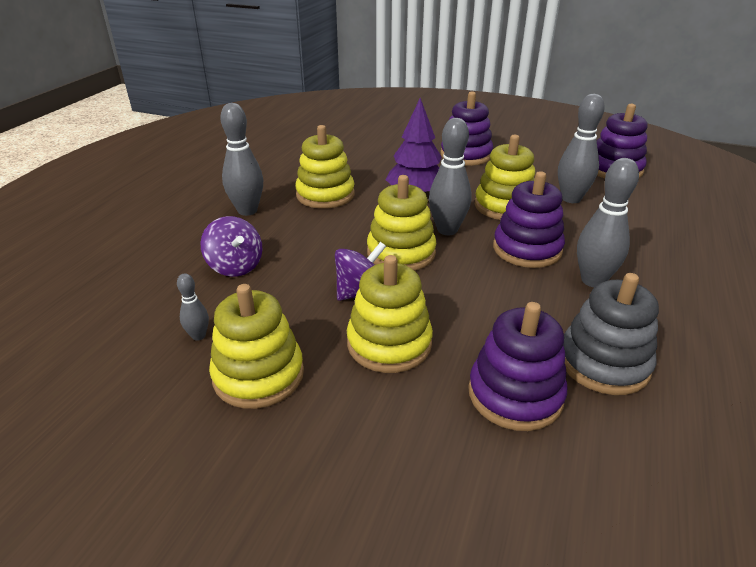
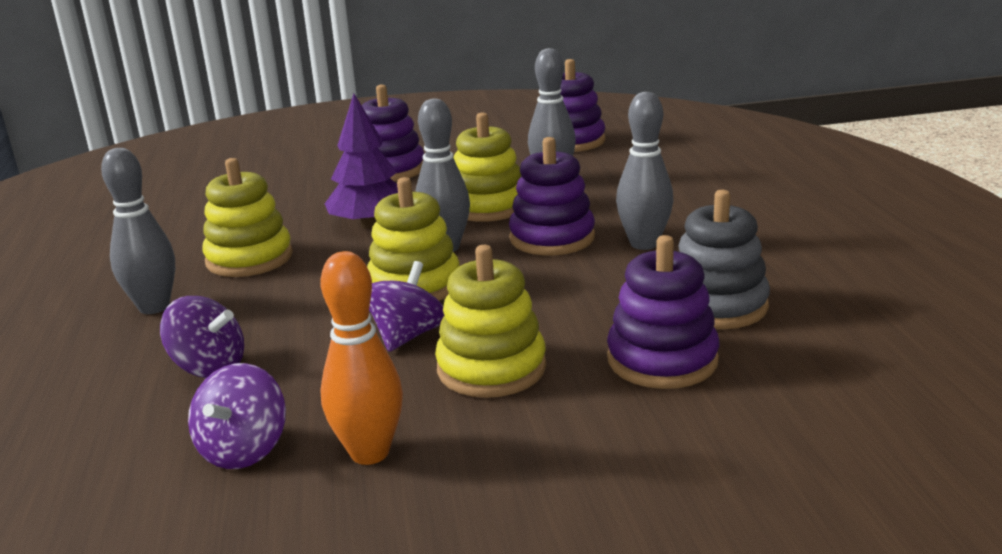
camera: 30 degrees left, 10 degrees down
grey bowling pin [177,273,209,341] -> purple spinning top [188,363,286,469]
yellow stacking toy [209,284,304,409] -> orange bowling pin [320,251,403,465]

